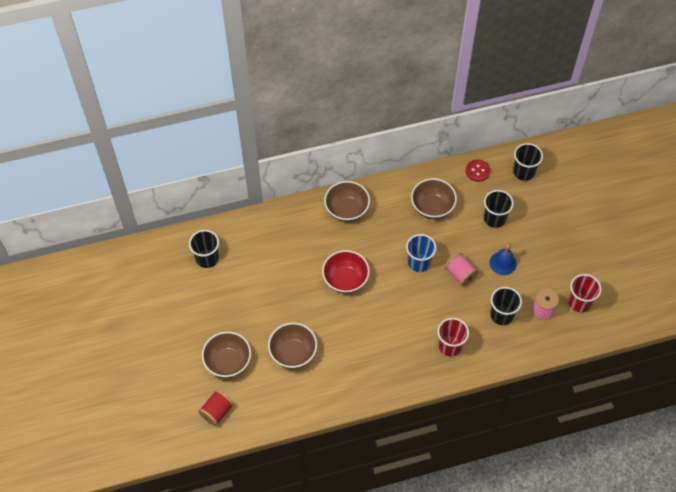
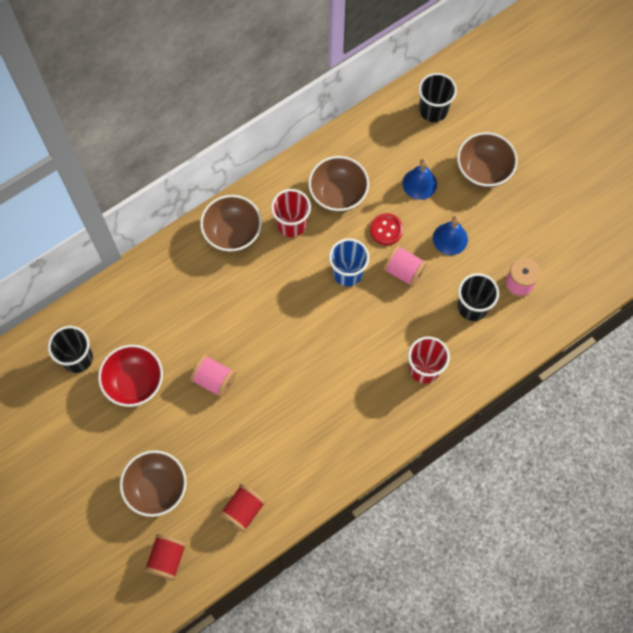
camera: 20 degrees left, 10 degrees up
brown bowl [268,323,317,368] -> brown bowl moved to [457,132,518,188]
red bowl [322,250,370,294] -> red bowl moved to [98,345,163,407]
red button [466,159,490,182] -> red button moved to [370,213,403,245]
black cup [484,190,514,228] -> blue bell [403,159,437,200]
red cup [568,274,602,313] -> red cup moved to [271,189,311,237]
none -> pink spool [190,355,236,398]
none -> red spool [219,484,266,532]

